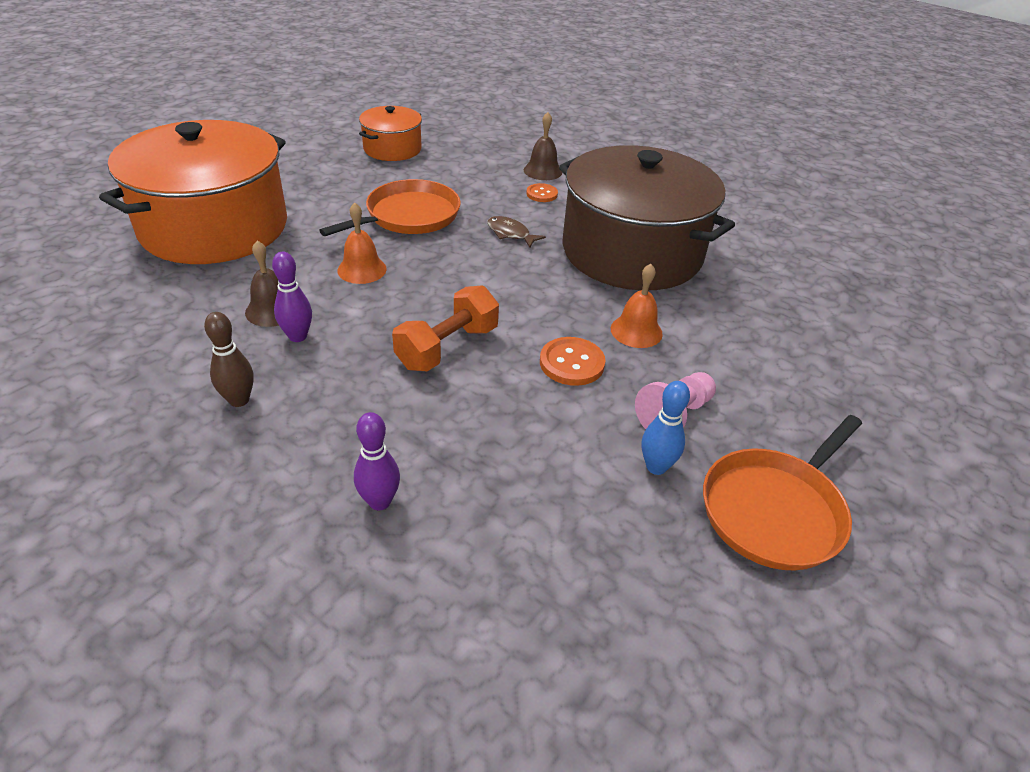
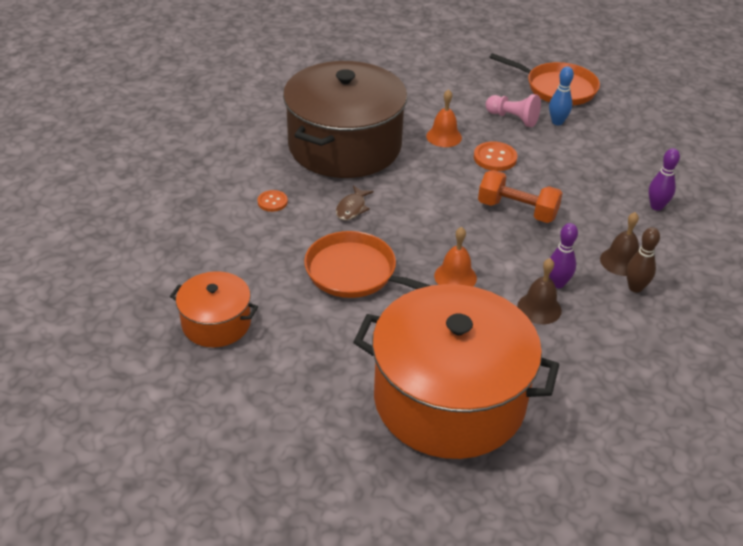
camera: 105 degrees left, 0 degrees up
brown bell [524,112,562,180] -> brown bell moved to [600,212,639,276]

